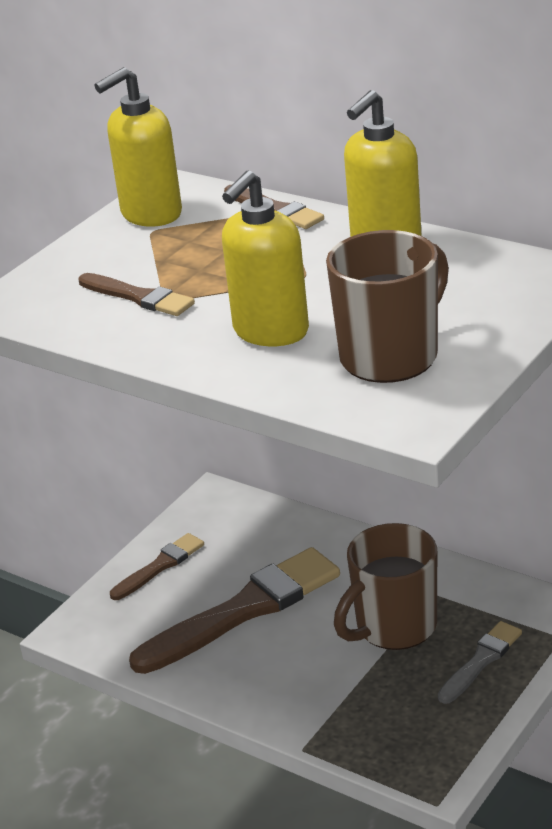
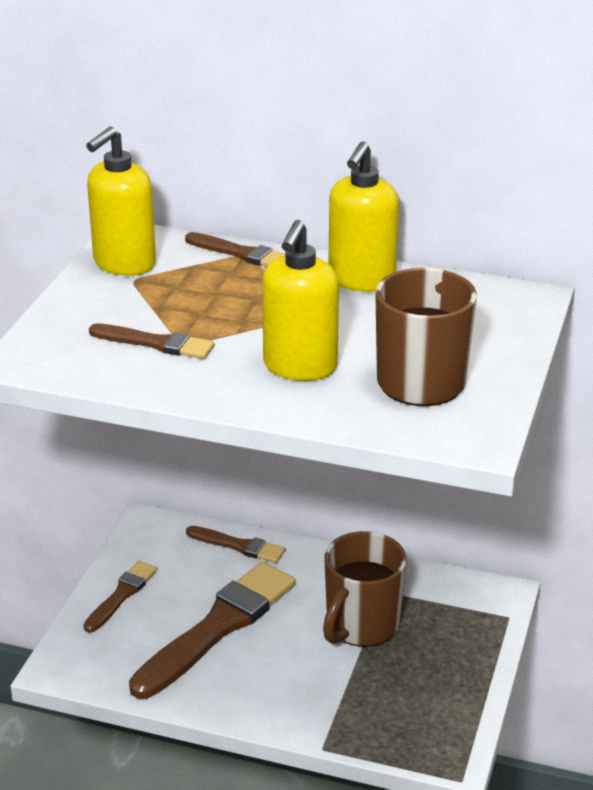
camera: 20 degrees left, 0 degrees up
grey brush [438,621,522,704] -> none
none -> brown brush [186,526,285,563]

